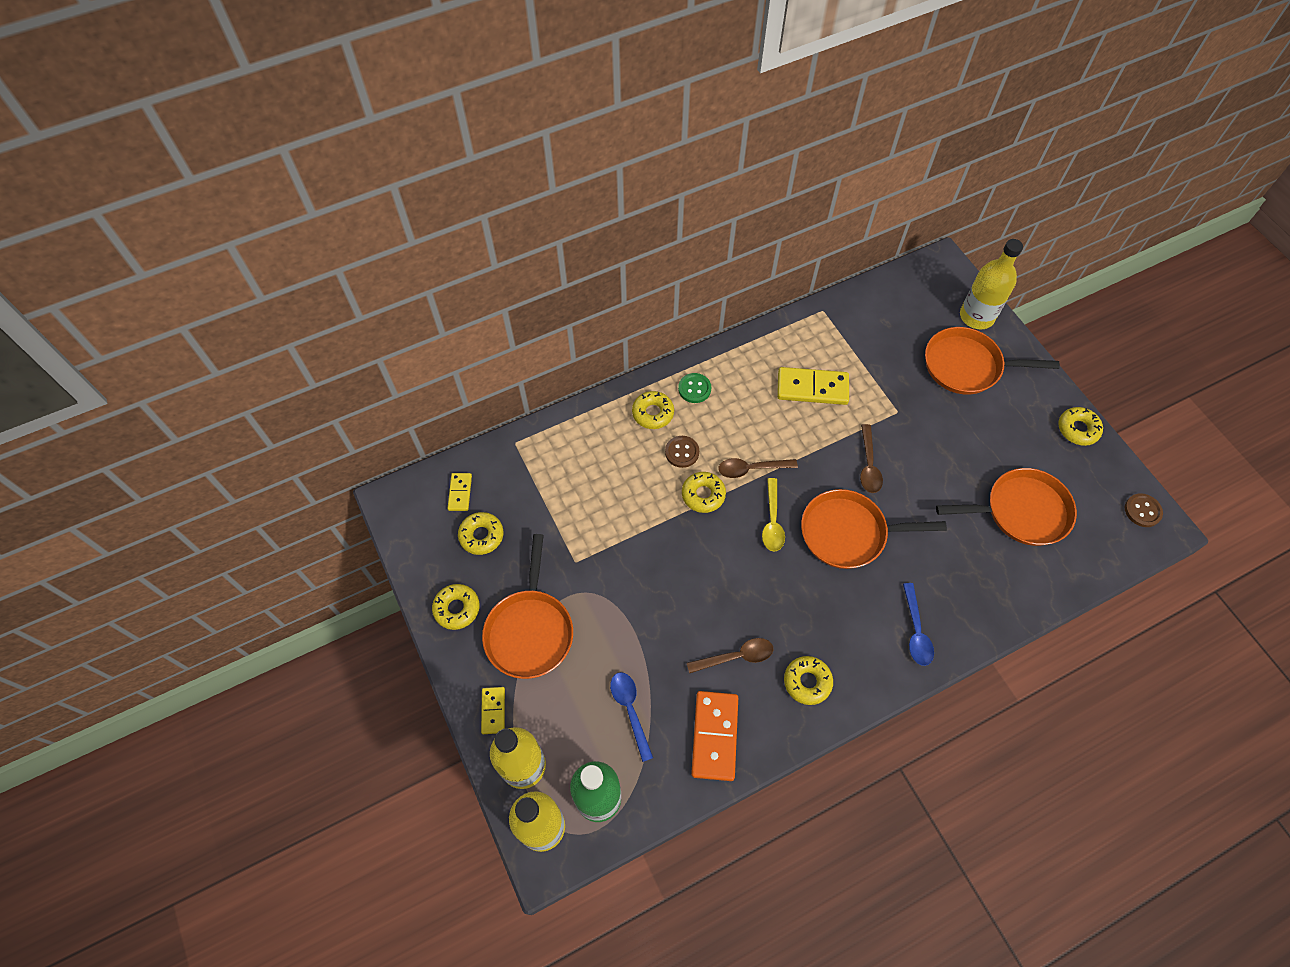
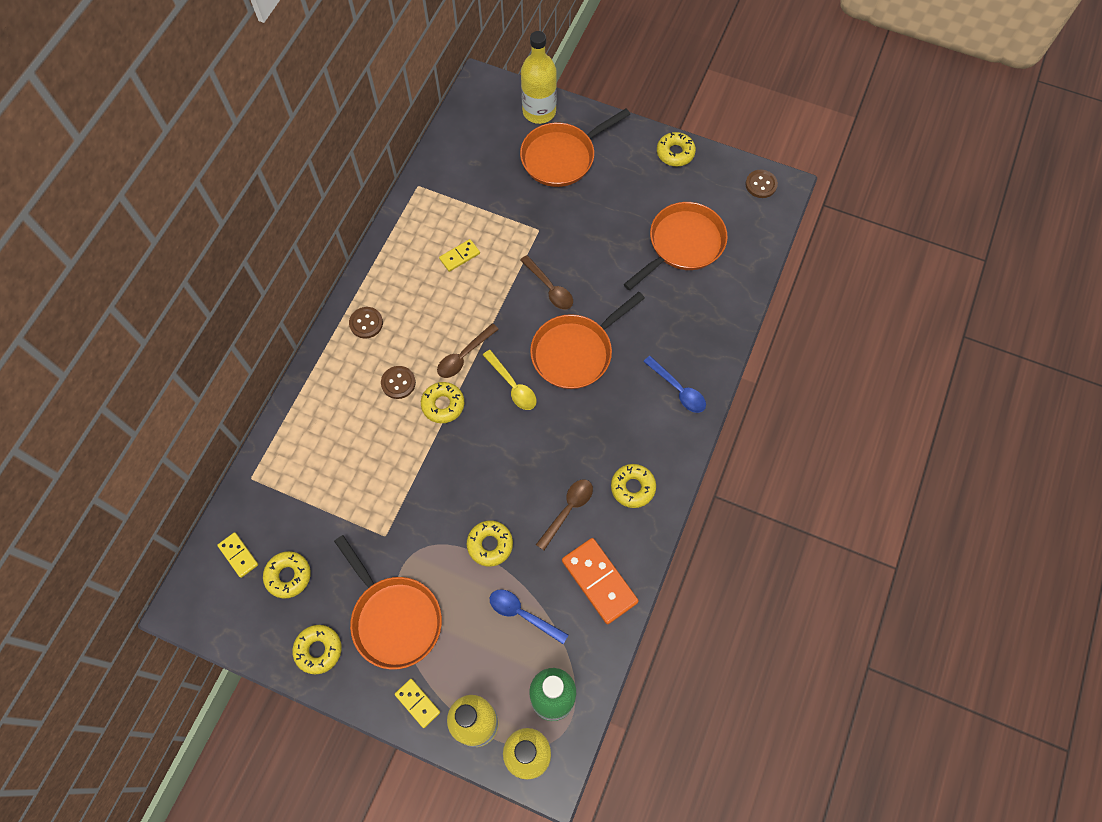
camera: 40 degrees left, 5 degrees up
yellow donut [632,391,674,429] -> yellow donut moved to [467,521,513,567]
green button [678,373,711,403] -> brown button [349,307,383,339]
yellow domino [777,367,849,405] -> yellow domino [439,239,480,272], size x0.55

